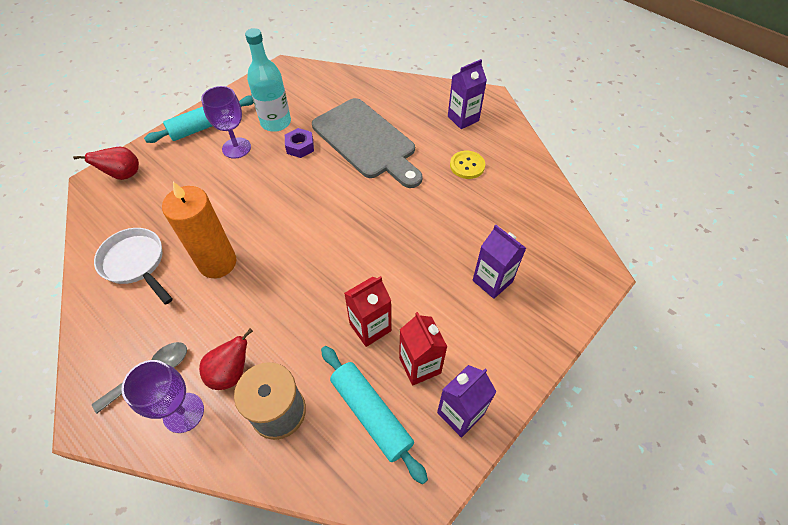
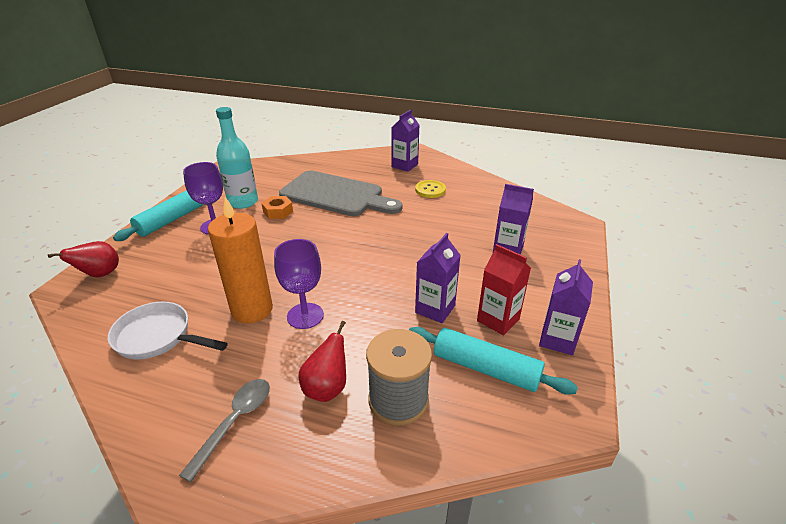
camera: 25 degrees left, 20 degrees down
purple goblet [121,360,204,433] -> purple goblet moved to [274,239,324,329]
purple nut [285,128,314,158] -> orange nut [261,196,293,219]
red carton [344,276,391,347] -> purple carton [415,233,461,323]

